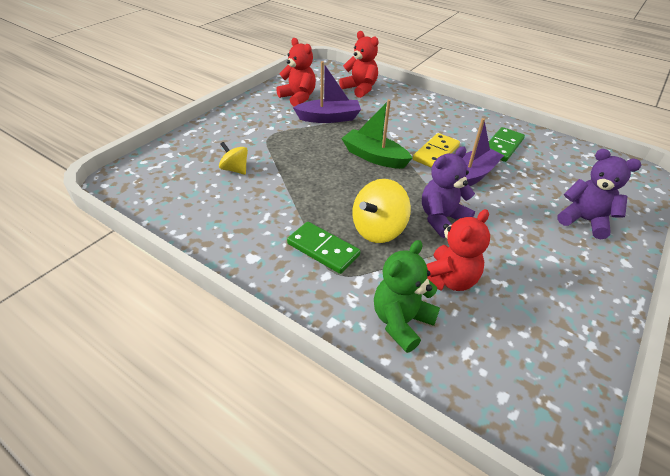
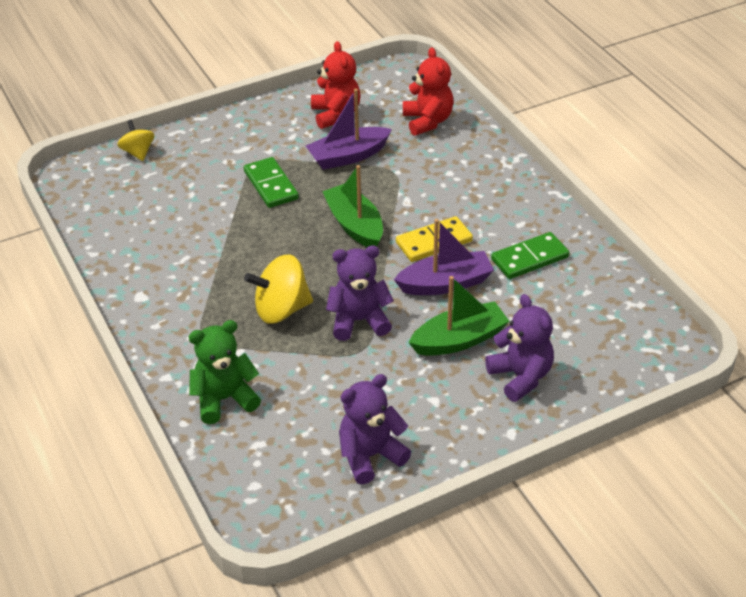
camera: 30 degrees right, 0 degrees up
yellow spinning top [219,142,248,175] -> yellow spinning top moved to [117,120,154,161]
green domino [287,222,360,274] -> green domino moved to [244,157,299,208]
purple boat [293,61,361,123] -> purple boat turned 135 degrees clockwise [306,89,392,170]
red teddy bear [427,209,490,291] -> none
none -> purple teddy bear [339,374,411,484]
none -> green boat [408,276,509,356]

